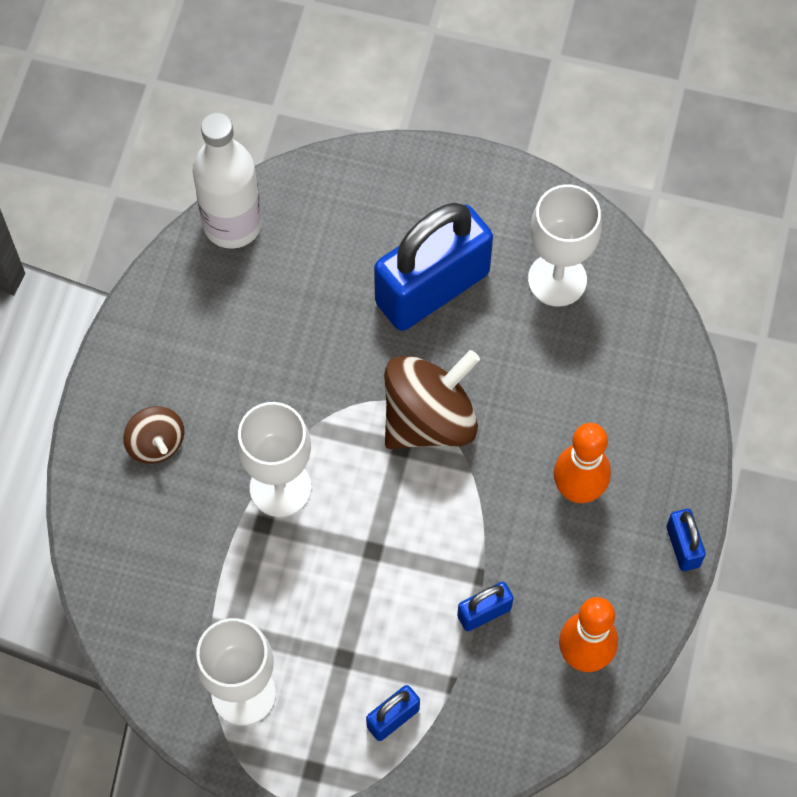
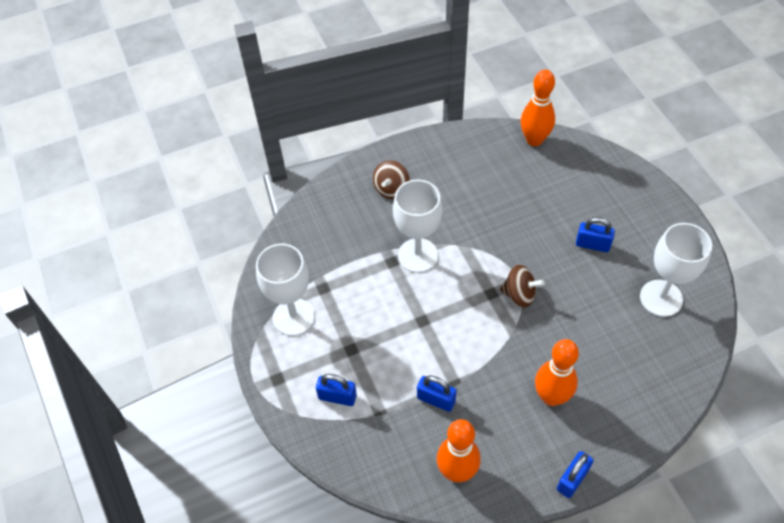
camera: 55 degrees right, 10 degrees down
white bottle [193,113,262,249] -> orange bowling pin [520,70,555,146]
blue padlock [374,203,493,331] -> blue padlock [576,217,615,252], size x0.43
brown spinning top [384,350,480,449] -> brown spinning top [500,265,545,307], size x0.55

